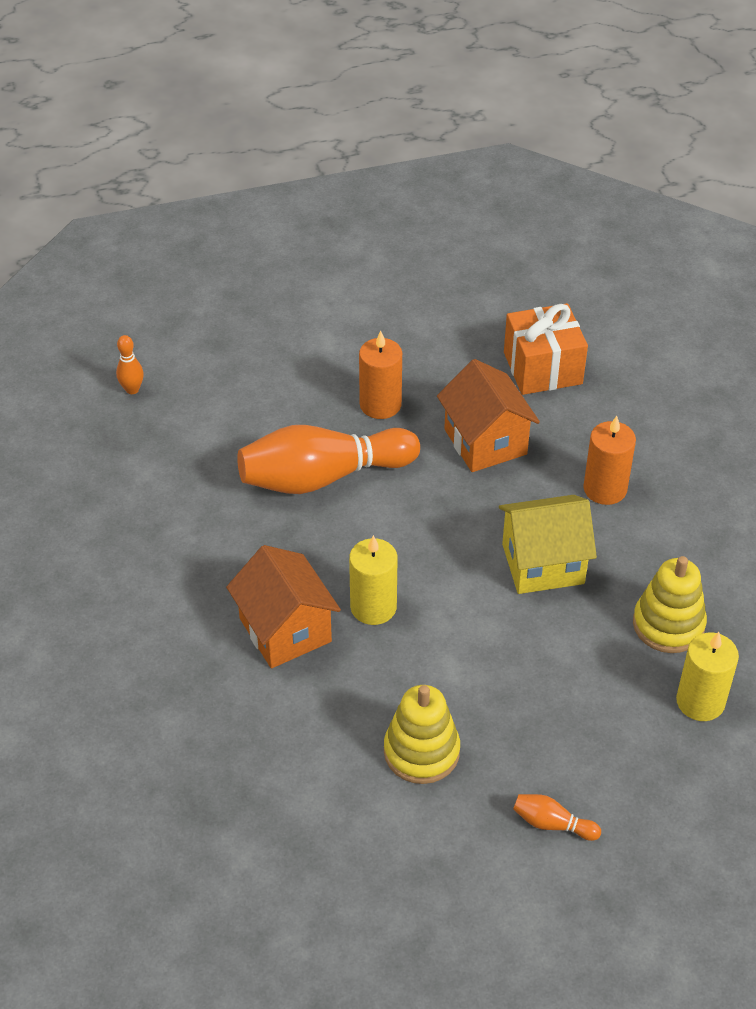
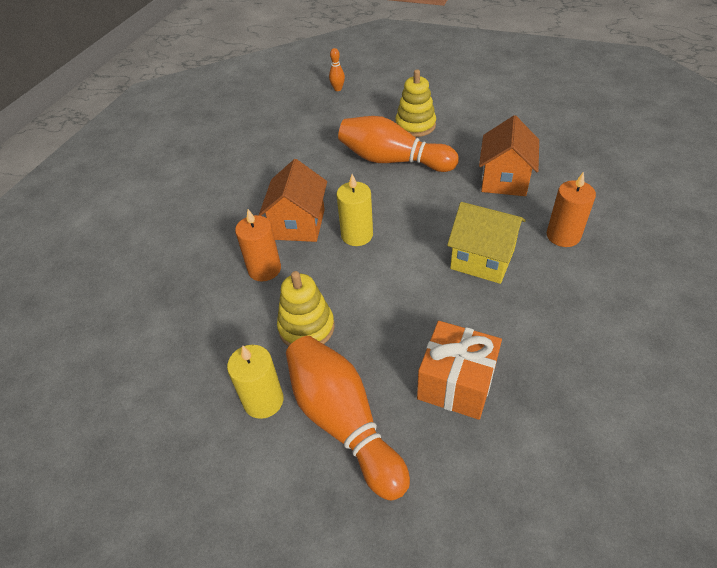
camera: 40 degrees right, 0 degrees up
orange candle [359,331,402,419] -> orange candle moved to [235,209,281,281]
orange gift [504,303,588,395] -> orange gift moved to [417,321,502,420]
orange bowling pin [513,794,601,841] -> orange bowling pin [286,336,410,500], size x2.43
yellow stacking toy [633,556,707,653] -> yellow stacking toy moved to [395,70,436,137]
yellow candle [676,632,739,721] -> yellow candle moved to [227,345,284,419]

